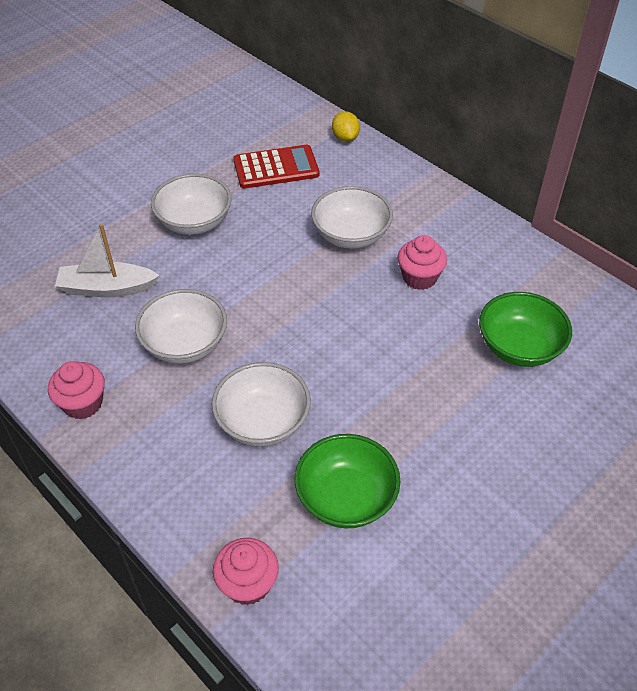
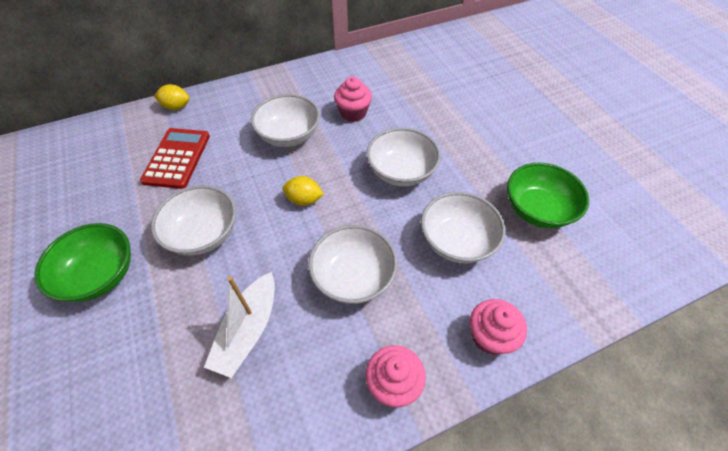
camera: 70 degrees left, 5 degrees up
pink cupcake [213,538,279,605] -> pink cupcake moved to [470,299,527,355]
green bowl [479,292,572,367] -> green bowl moved to [34,223,131,302]
none -> yellow lemon [283,176,324,206]
none -> white bowl [366,127,441,187]

